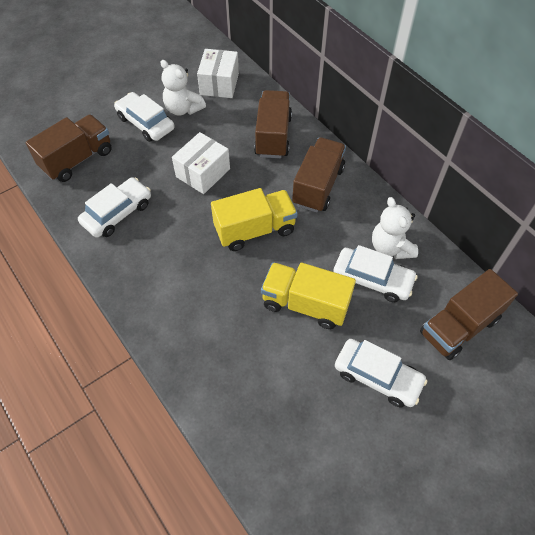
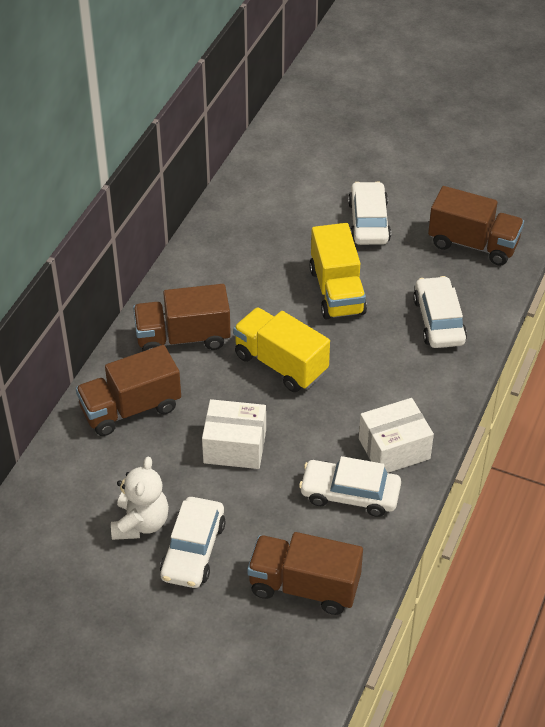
camera: 120 degrees left, 10 degrees down
white box [197,49,239,98] -> white box moved to [359,398,434,473]
white car [333,245,418,302] -> white car moved to [413,276,467,348]
white teddy bear [372,197,418,259] -> none
brown truck [420,269,518,360] -> brown truck moved to [428,186,524,266]

